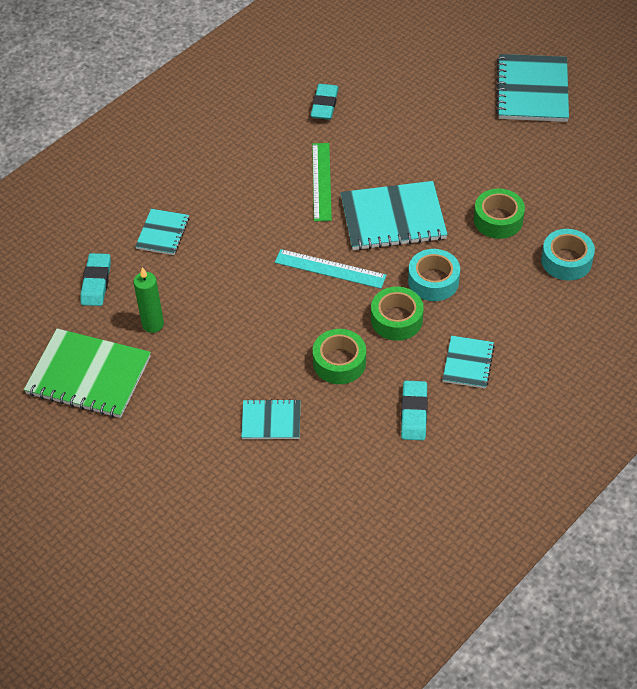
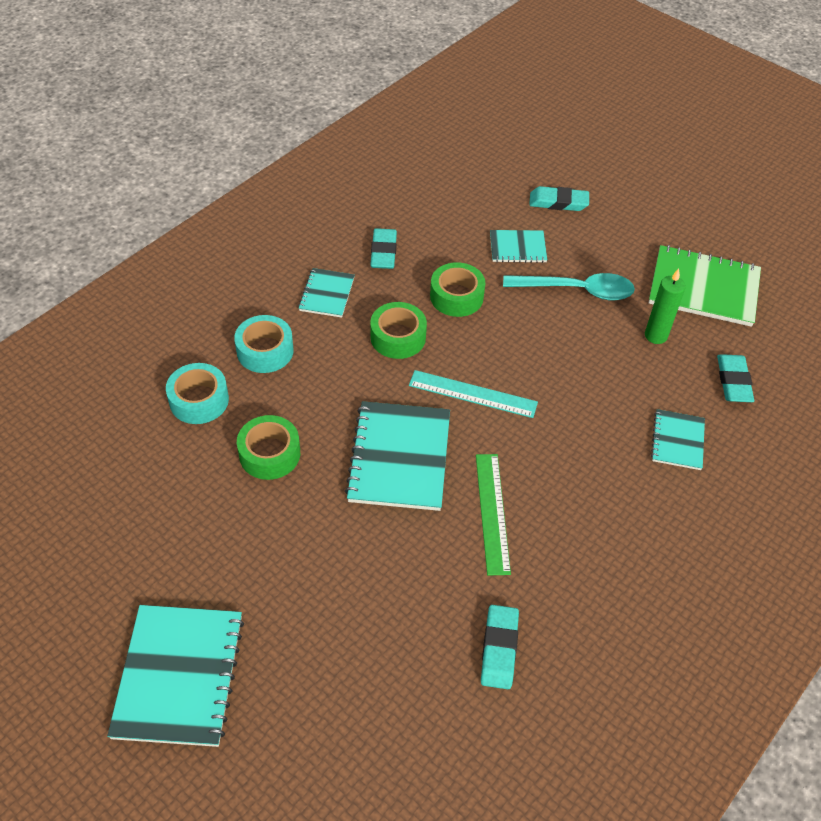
camera: 175 degrees right, 0 degrees up
turquoise notebook [341,181,448,251] -> turquoise notebook turned 75 degrees counterclockwise [345,401,450,511]
turquoise tape [408,249,460,301] -> turquoise tape moved to [234,315,294,373]
none -> turquoise spoon [503,273,635,300]
none -> turquoise eraser [529,186,589,211]

